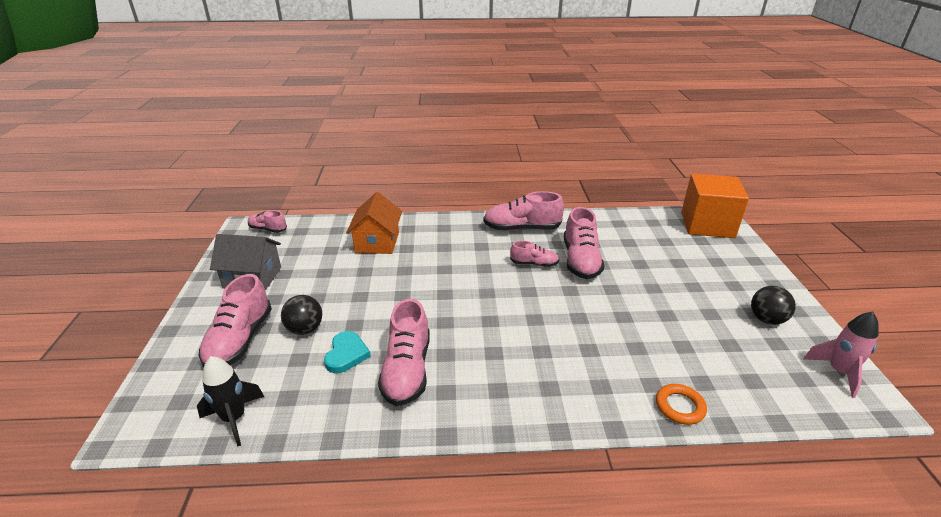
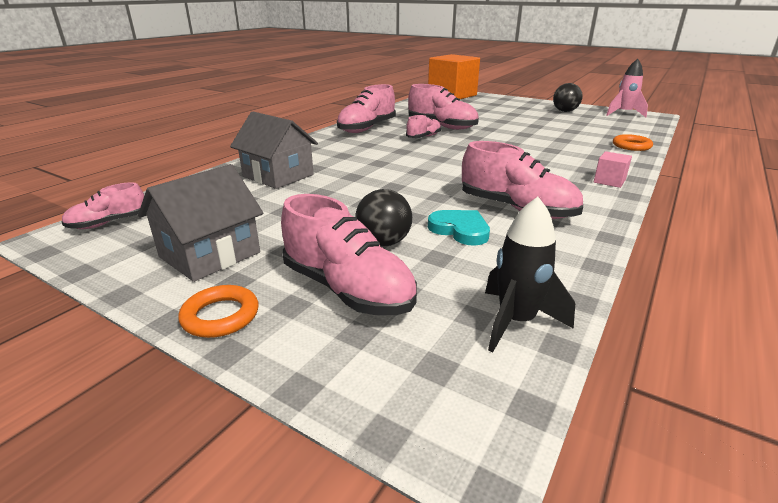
camera: 55 degrees left, 5 degrees down
orange house [346,192,402,254] -> grey house [230,111,318,189]
none -> orange ring [178,285,258,338]
none -> pink cube [594,151,632,188]

